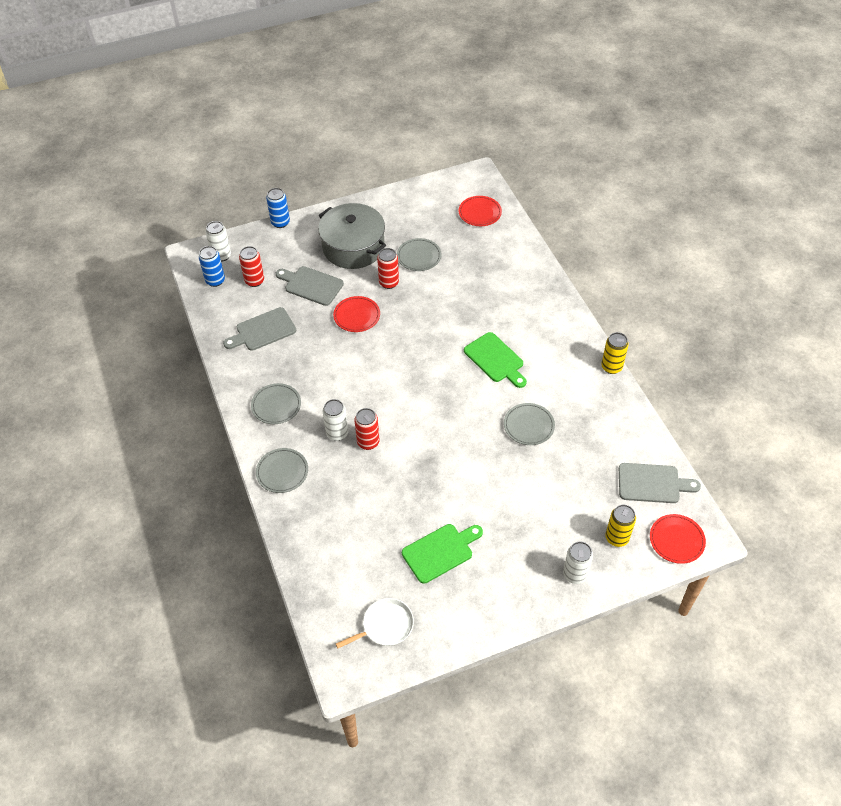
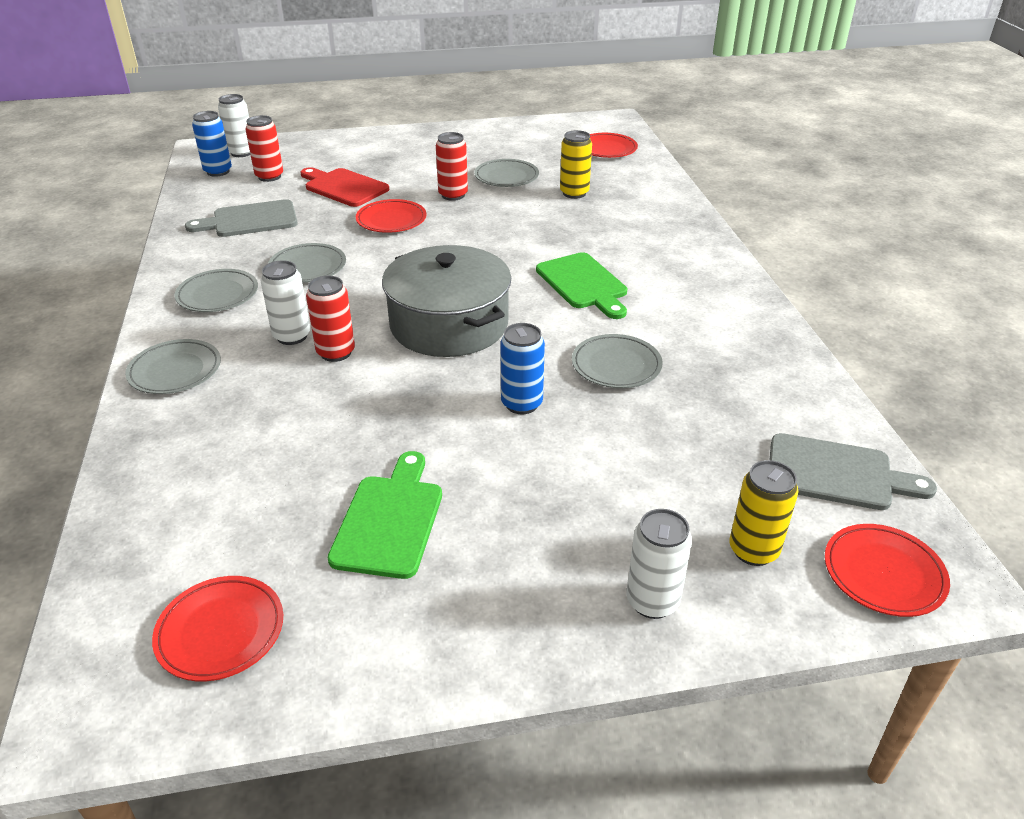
camera: 10 degrees right, 15 degrees down
blue can [266,188,290,228] -> blue can moved to [500,323,545,414]
grey cutting board [276,266,344,306] -> red cutting board [300,167,389,207]
grey pot [318,203,386,269] -> grey pot moved to [382,245,511,357]
white pan [336,598,414,648] -> red plate [152,576,283,681]
green cutting board [402,524,483,584] -> green cutting board turned 60 degrees counterclockwise [328,451,442,579]
yellow can [601,332,629,374] -> yellow can moved to [560,130,592,199]
none -> grey plate [268,243,346,283]

